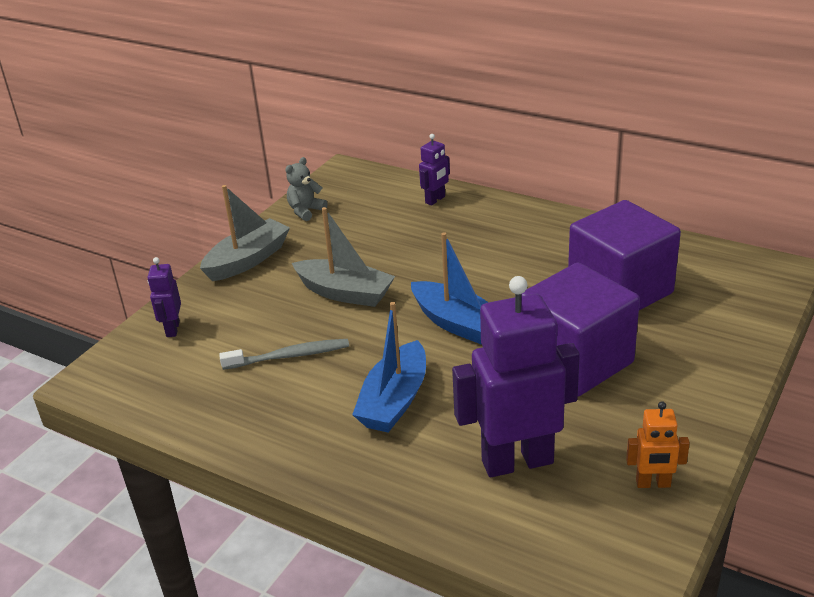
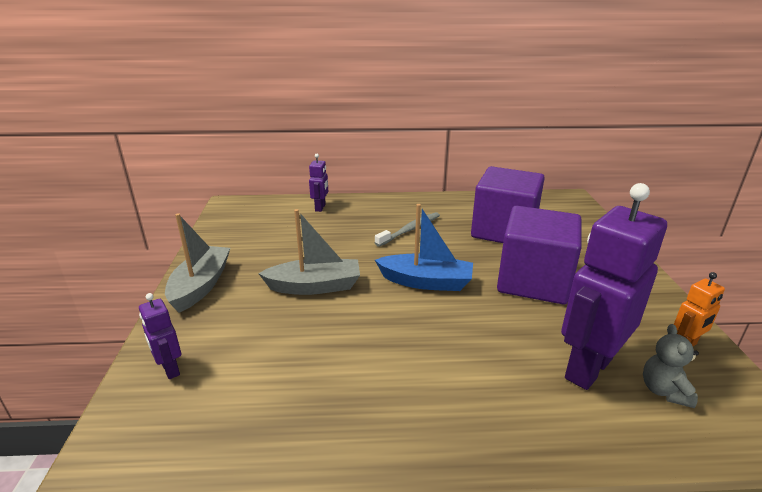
camera: 35 degrees left, 5 degrees down
grey toothbrush [219,339,349,370] -> grey toothbrush moved to [375,212,440,247]
grey teddy bear [285,157,328,221] -> grey teddy bear moved to [643,324,699,408]
blue boat [352,302,426,433] -> none

